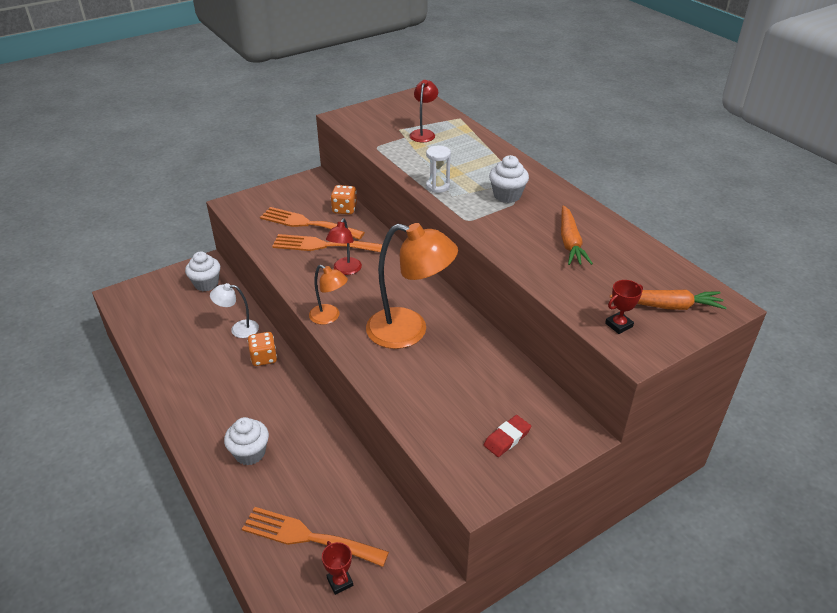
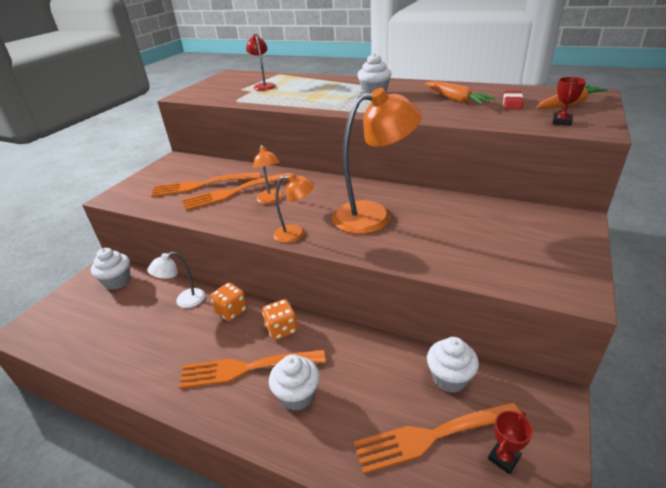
camera: 30 degrees left, 5 degrees down
red trophy [322,541,353,595] -> red trophy turned 75 degrees counterclockwise [488,411,533,474]
red lamp [326,218,362,275] -> orange lamp [253,145,284,204]
orange dice [331,185,357,215] -> orange dice moved to [262,299,298,340]
white hourglass [426,146,451,193] -> none
red eraser [484,415,531,457] -> red eraser moved to [503,91,524,110]
none -> orange fork [179,350,325,389]
none -> white cupcake [427,337,479,393]

